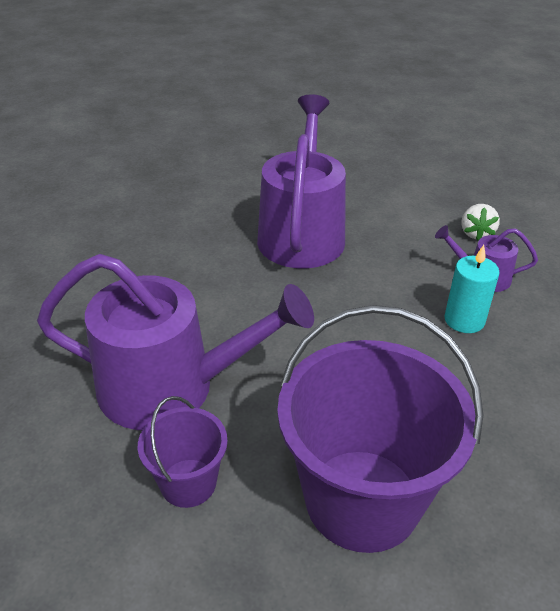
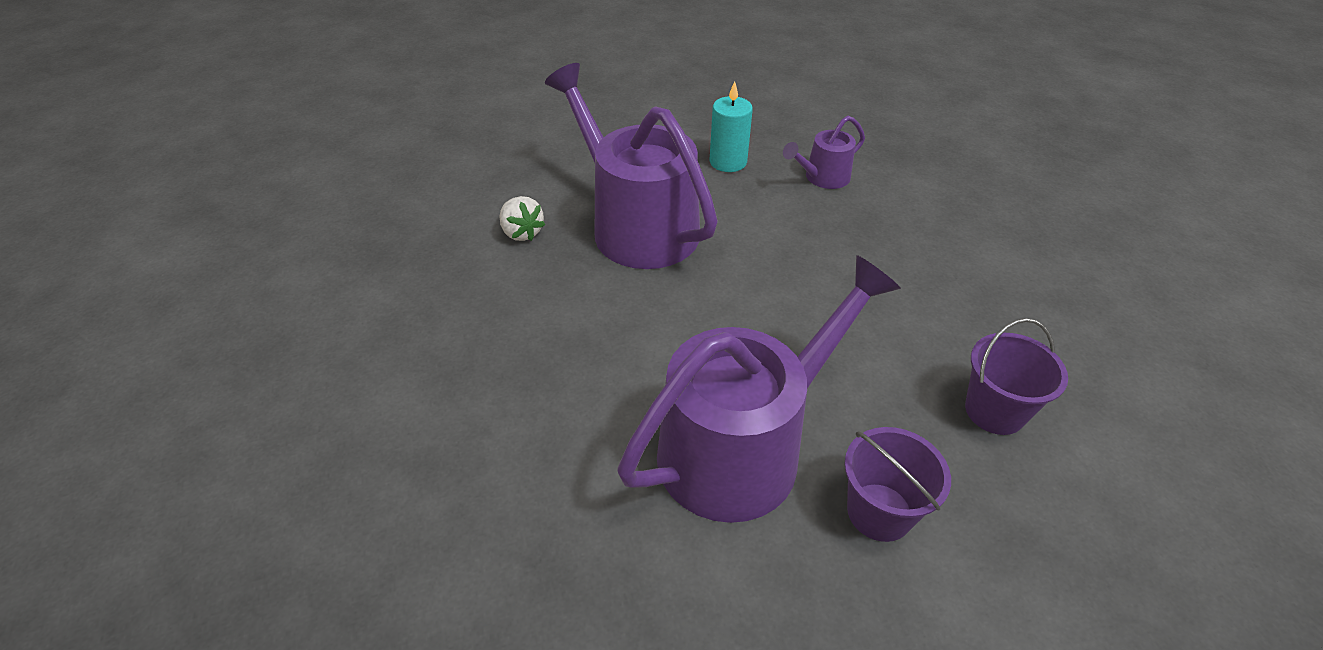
camera: 45 degrees left, 5 degrees up
purple bucket [277,305,483,553] -> purple bucket [965,318,1068,435], size x0.50
turquoise candle [444,245,500,333] -> turquoise candle moved to [710,81,753,172]
white strawberry [462,204,500,241] -> white strawberry moved to [500,196,545,241]

